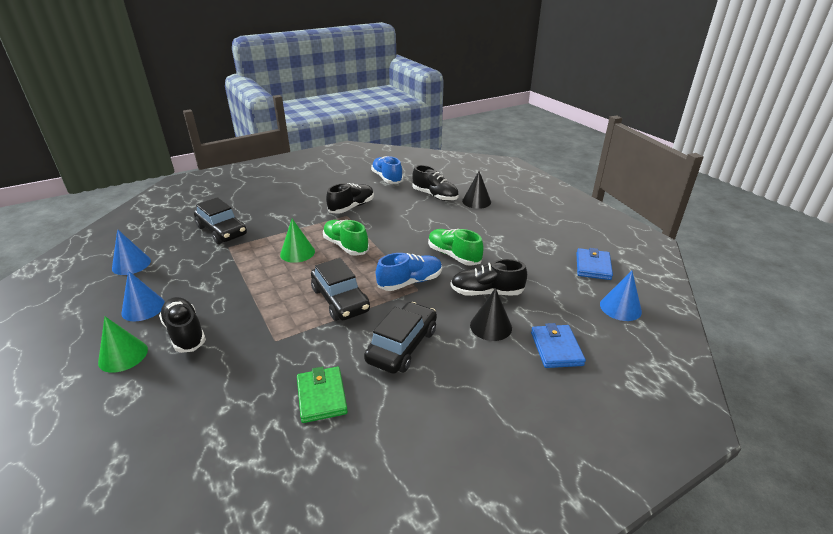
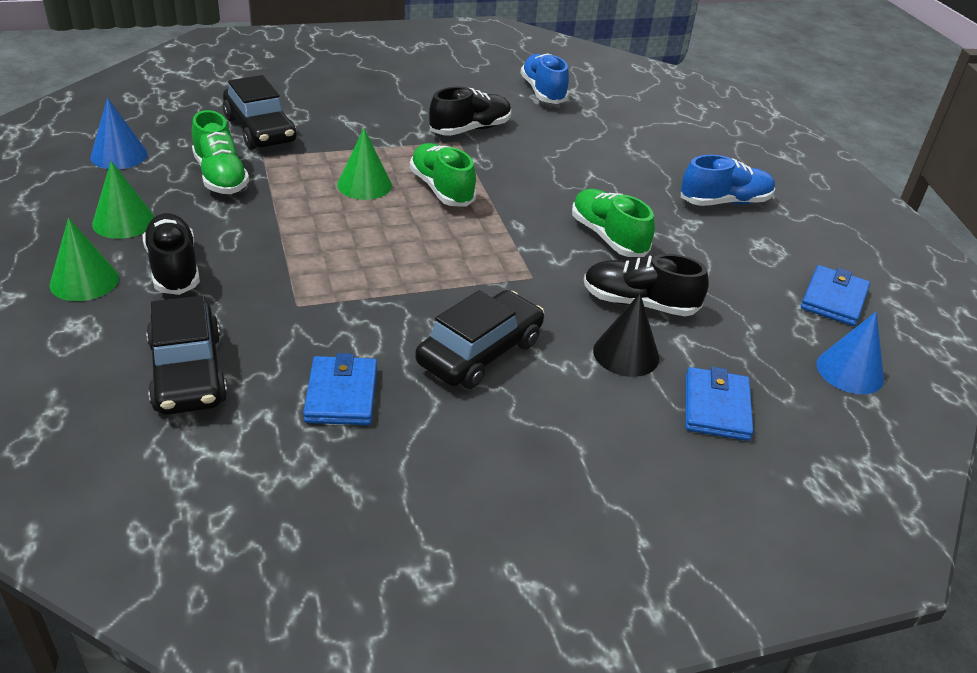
camera: 10 degrees right, 5 degrees up
blue cone [121,271,165,321] -> green cone [92,161,155,239]
green wallet [297,367,348,423] -> blue wallet [303,353,377,425]
black car [311,258,370,321] -> black car moved to [146,296,227,415]
blue shoe [376,253,442,291] -> blue shoe moved to [681,155,775,206]
black shoe [412,165,459,201] -> none
black cone [462,171,491,209] -> none
none -> green shoe [192,110,249,194]

